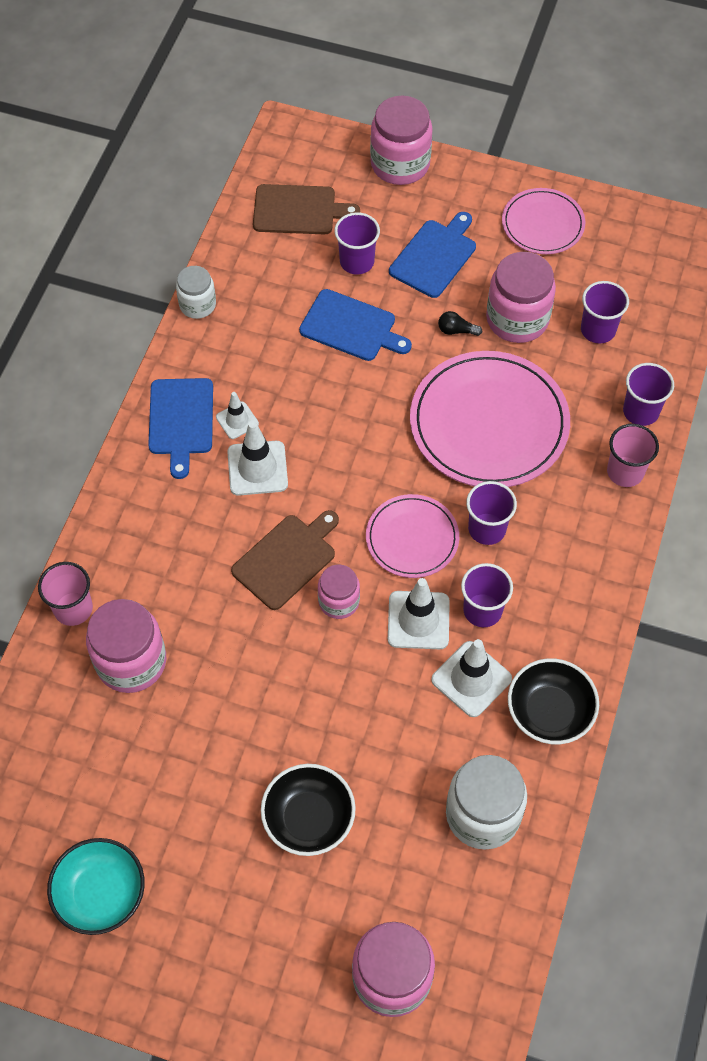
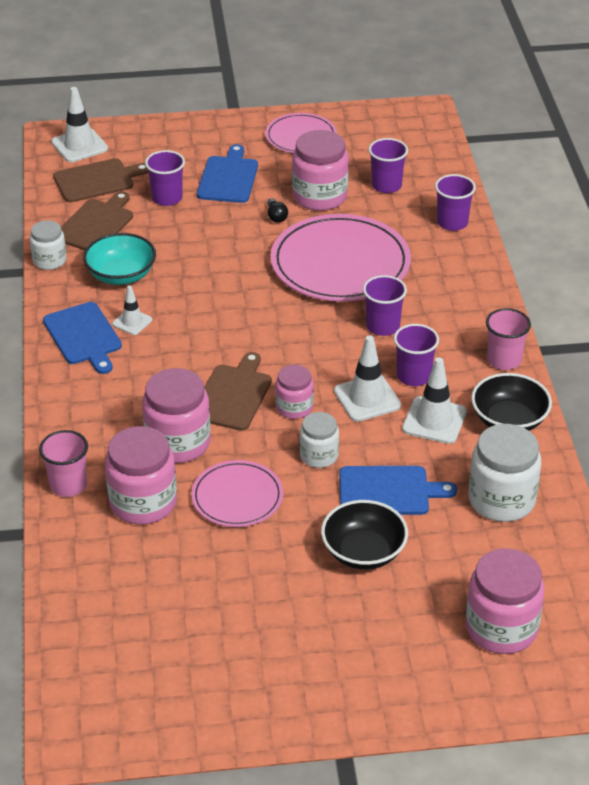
camera: 25 degrees left, 20 degrees down
turquoise bowl [47,838,145,935] -> turquoise bowl moved to [83,233,156,285]
white traffic cone [227,421,288,496] -> white traffic cone moved to [51,87,108,162]
blue cutting board [299,289,412,361] -> blue cutting board moved to [339,466,457,515]
pink plate [366,494,459,578] -> pink plate moved to [191,460,283,527]
pink jar [370,96,433,185] -> pink jar moved to [142,368,211,463]
black light bulb [438,311,482,336] -> black light bulb turned 90 degrees counterclockwise [267,198,288,223]
pink cup [607,424,659,487] -> pink cup moved to [486,308,531,370]
none -> brown cutting board [61,191,133,250]
none -> white jar [300,412,339,468]

